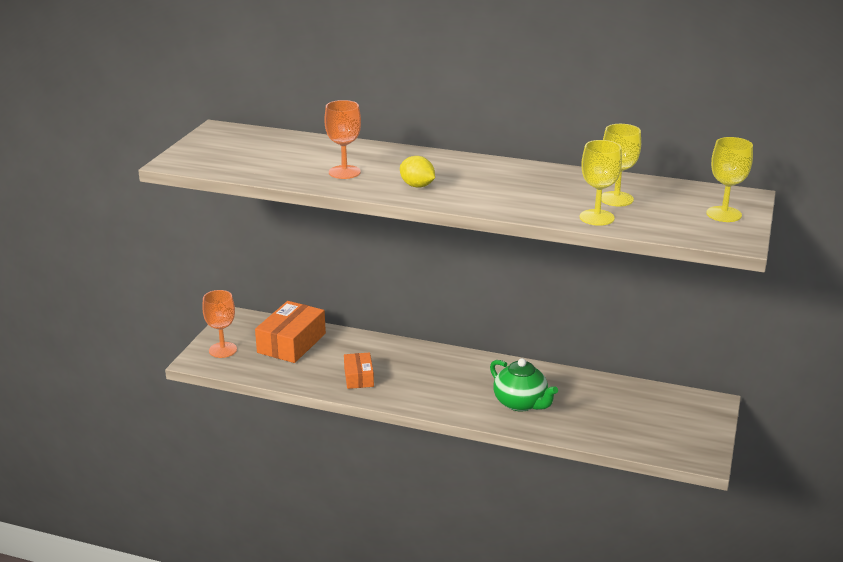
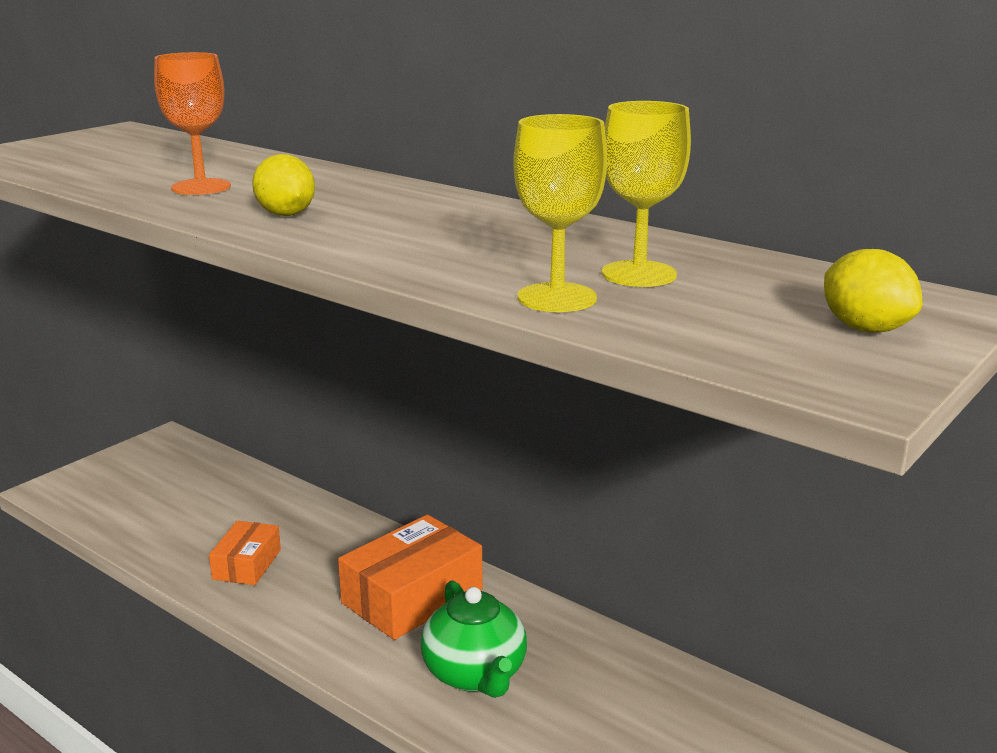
camera: 20 degrees right, 5 degrees down
orange goblet [202,290,237,358] -> none
orange box [255,301,326,363] -> orange box moved to [338,514,482,640]
yellow goblet [706,137,753,222] -> yellow lemon [824,249,922,333]

